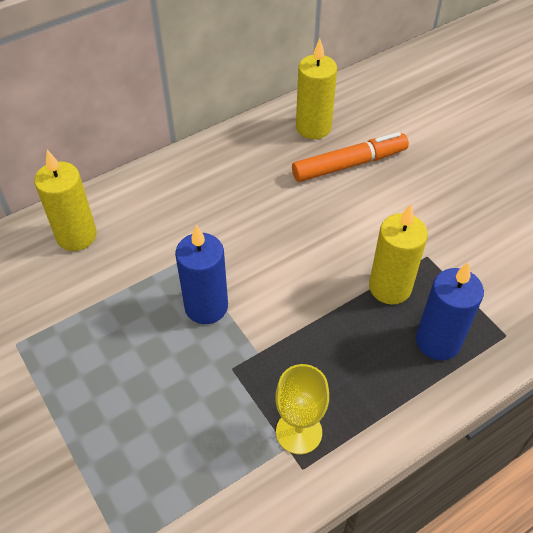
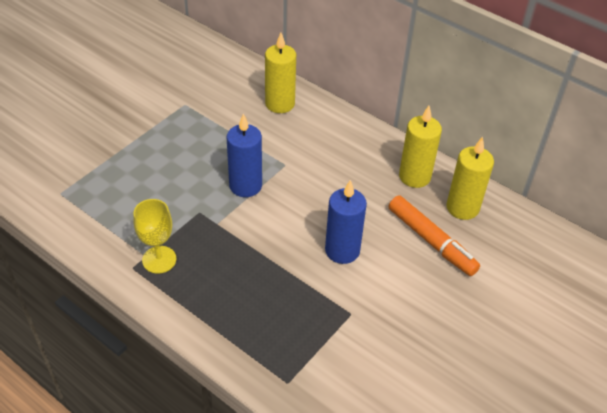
camera: 70 degrees right, 5 degrees down
yellow candle [369,204,428,304] -> yellow candle moved to [399,106,442,188]
blue candle [416,262,484,360] -> blue candle moved to [325,180,367,264]

